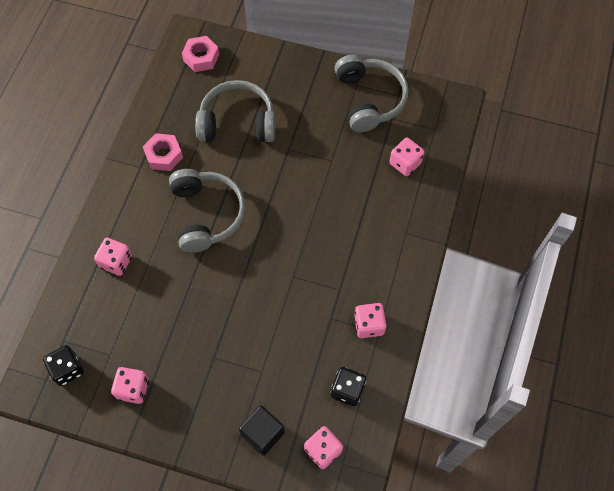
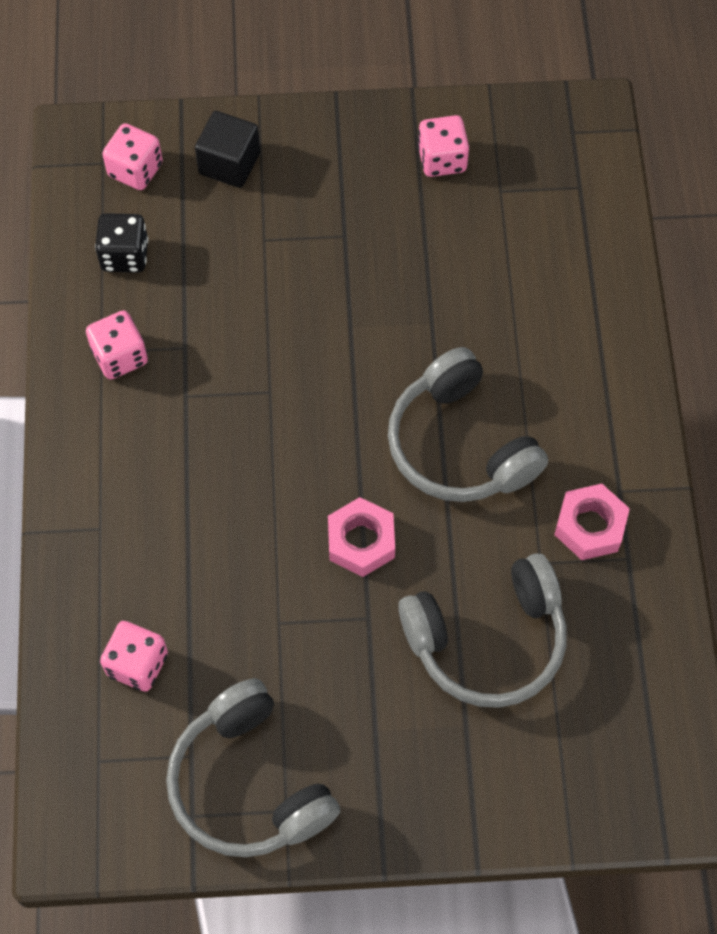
camera: 160 degrees right, 0 degrees up
black dice [43,345,84,386] -> none
pink dice [94,238,132,276] -> none
pink nut [182,36,219,72] -> pink nut moved to [328,497,395,577]

